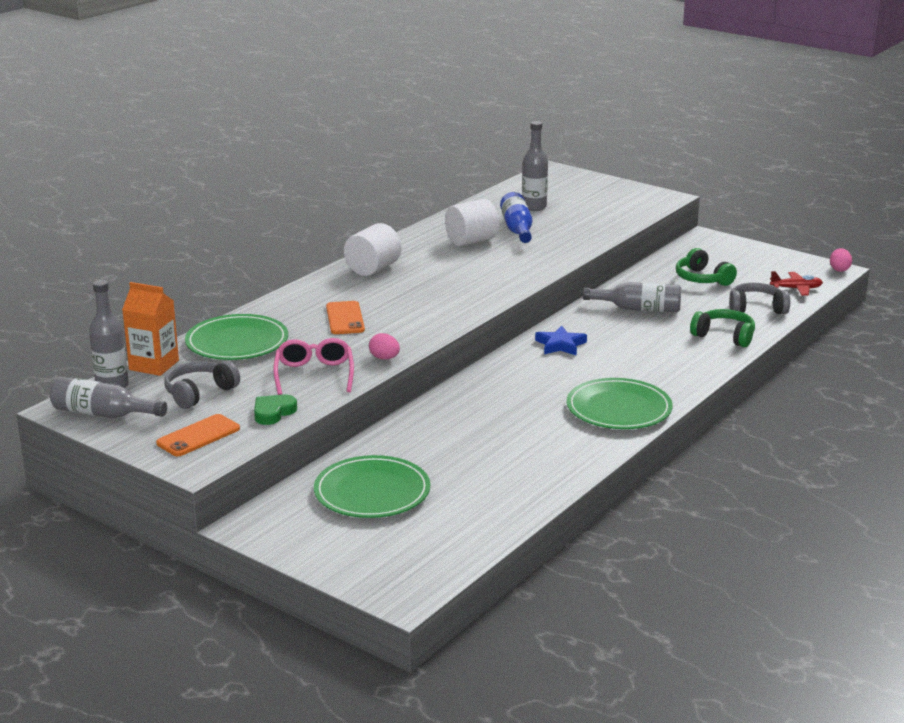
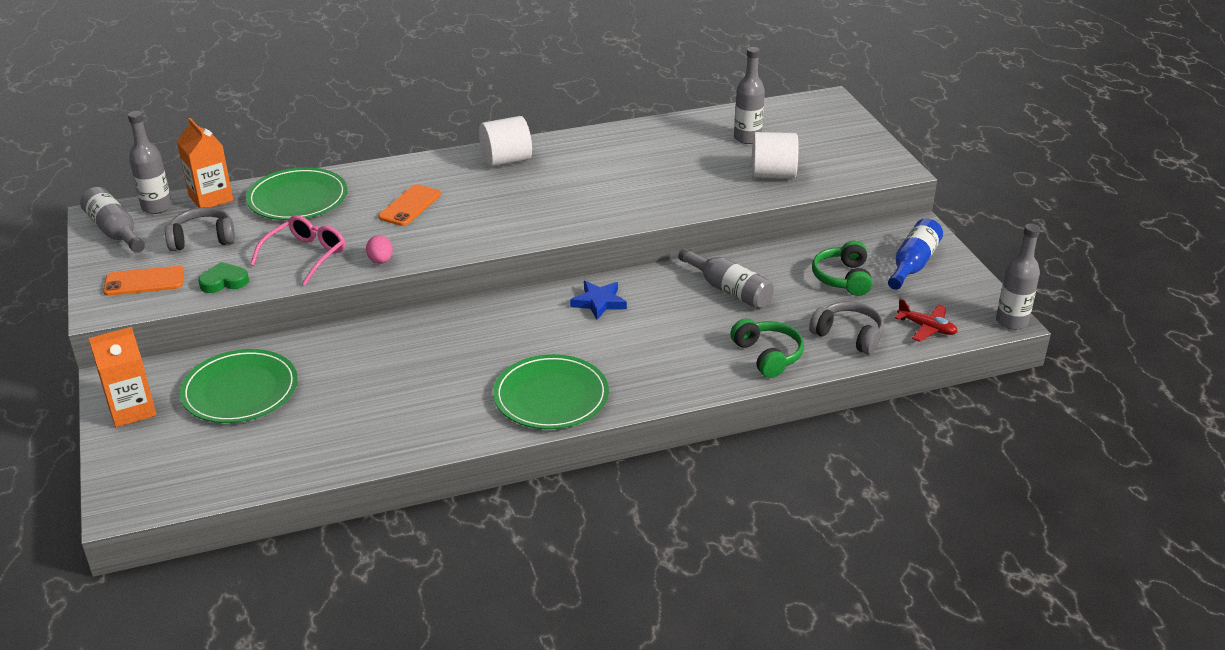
camera: 35 degrees right, 10 degrees up
white cylinder [445,199,499,246] -> white cylinder moved to [752,132,798,179]
blue bottle [500,192,532,243] -> blue bottle moved to [888,218,943,290]
pink egg [830,248,852,272] -> grey bottle [996,223,1040,330]
none -> orange carton [89,327,156,427]

